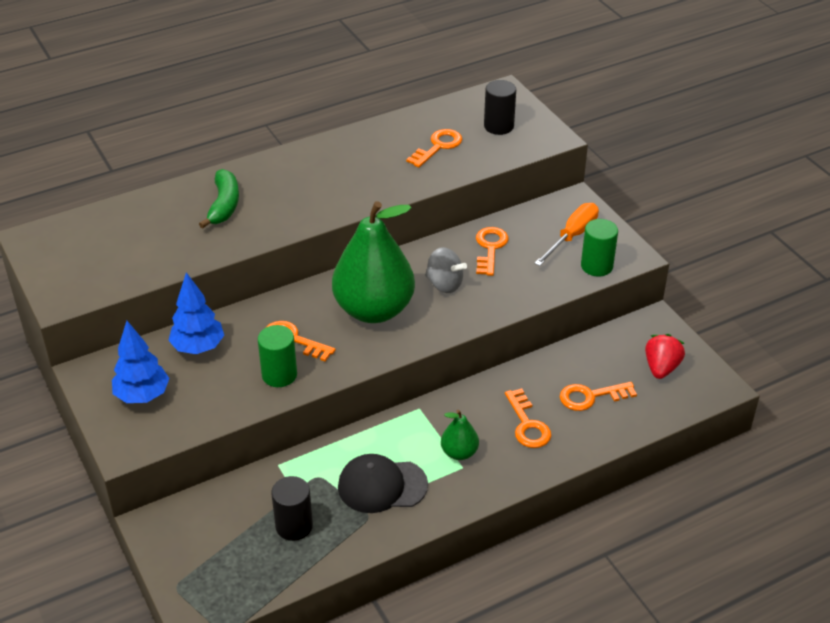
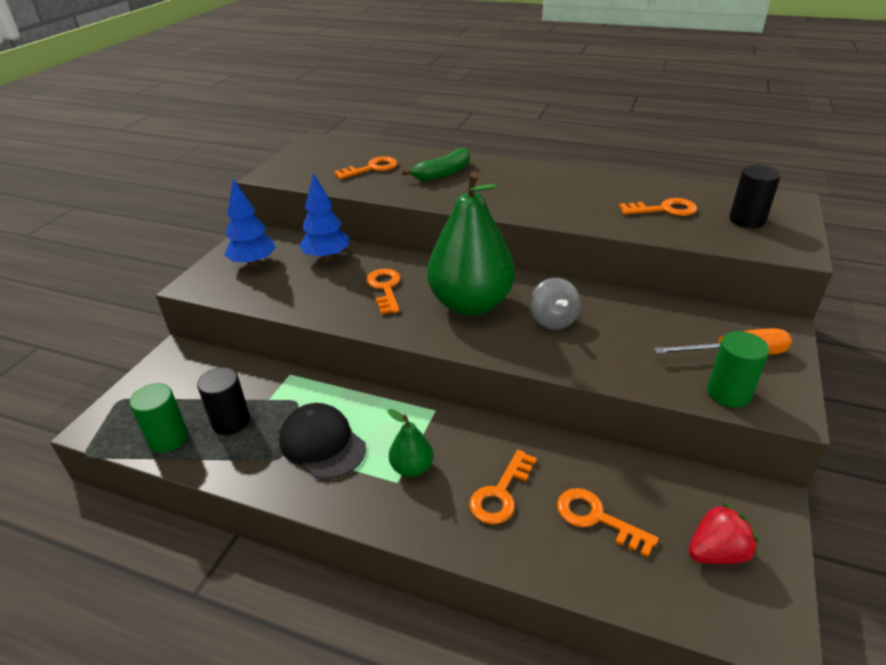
camera: 50 degrees right, 5 degrees down
green cylinder [258,325,297,387] -> green cylinder moved to [129,383,188,453]
orange key [476,227,509,276] -> orange key moved to [334,156,398,180]

